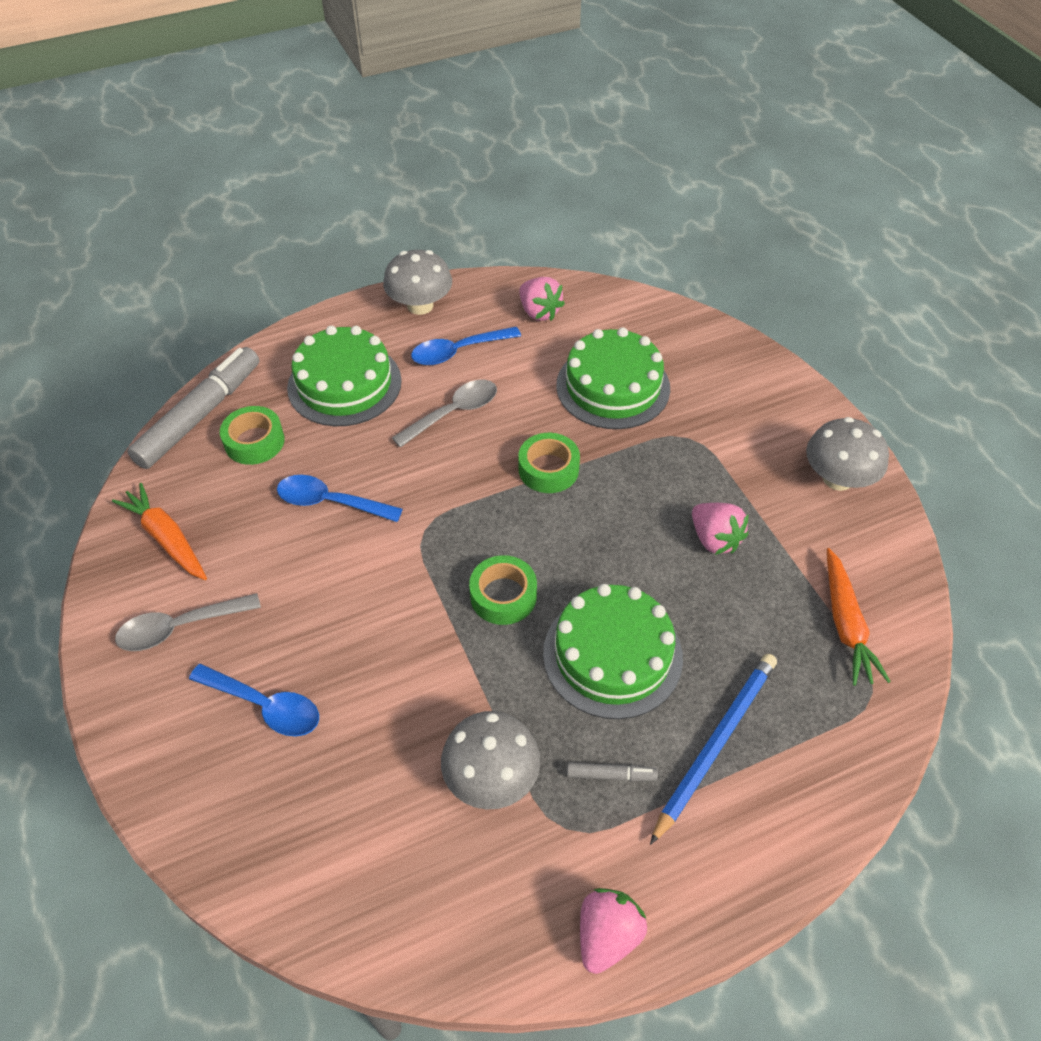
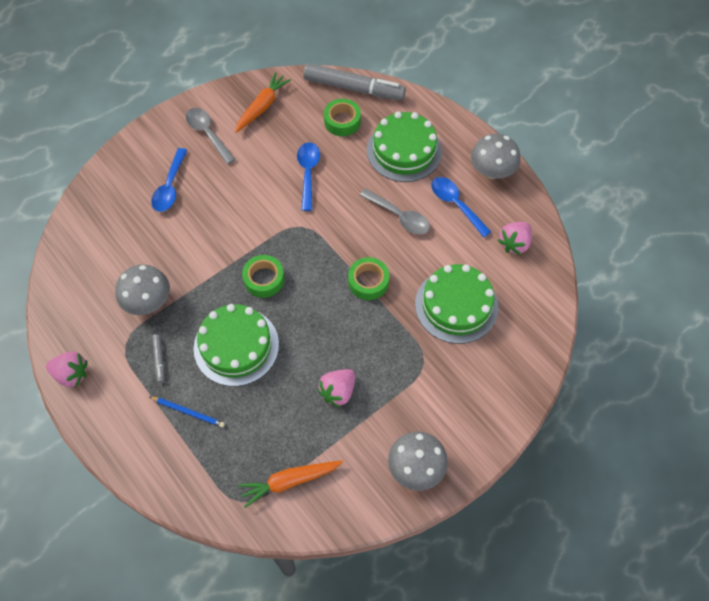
camera: 75 degrees right, 10 degrees up
blue pencil [650,654,777,845] -> blue pencil [149,396,225,428], size x0.58

